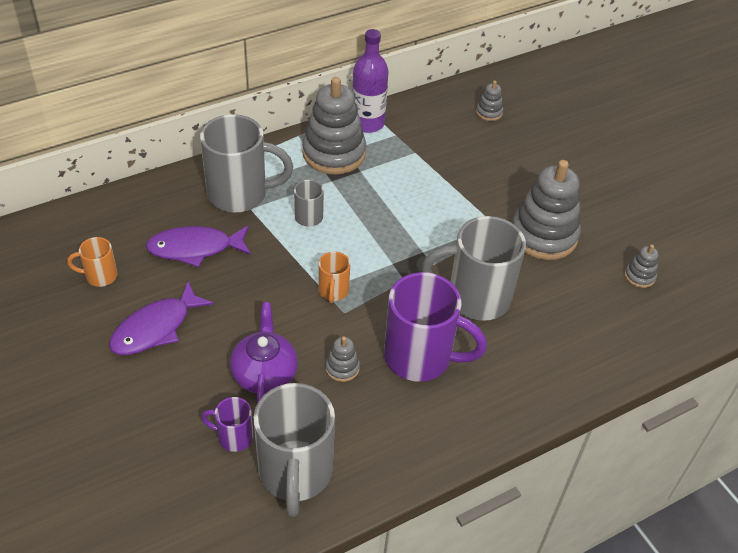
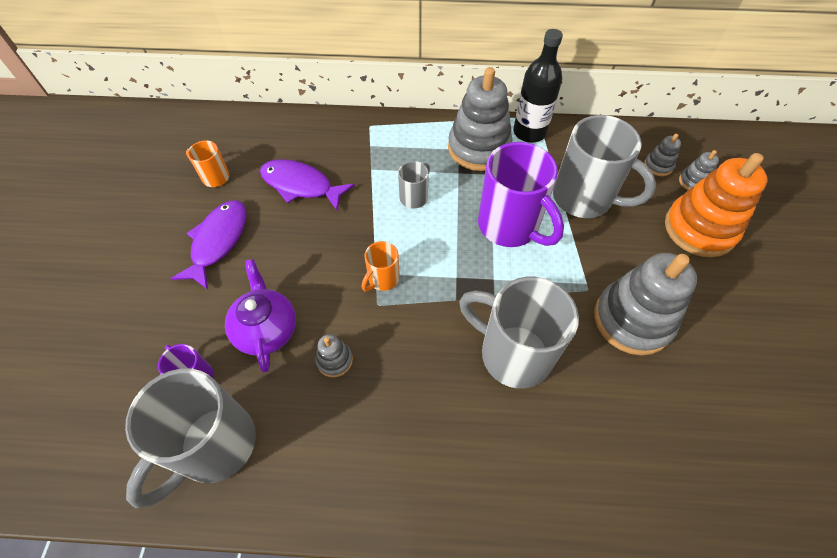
camera: 35 degrees right, 10 degrees up
purple fish [109,281,214,355] -> purple fish turned 120 degrees clockwise [170,201,246,290]
grey mug [200,114,293,212] -> grey mug moved to [553,115,656,218]
purple teapot [230,302,298,404] -> purple teapot turned 45 degrees counterclockwise [225,259,296,372]
purple bottle [352,29,389,133] -> black bottle [513,29,563,143]
purple mug [384,272,487,382] -> purple mug moved to [478,142,564,247]
grey stacking toy [624,245,658,288] -> grey stacking toy moved to [679,150,719,190]
none -> orange stacking toy [665,153,768,257]

